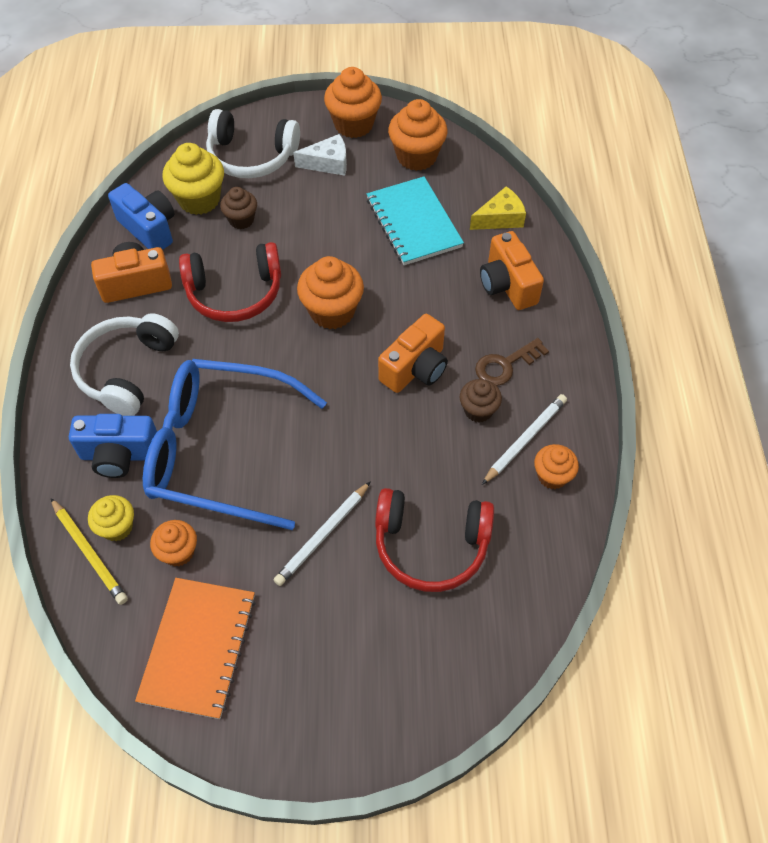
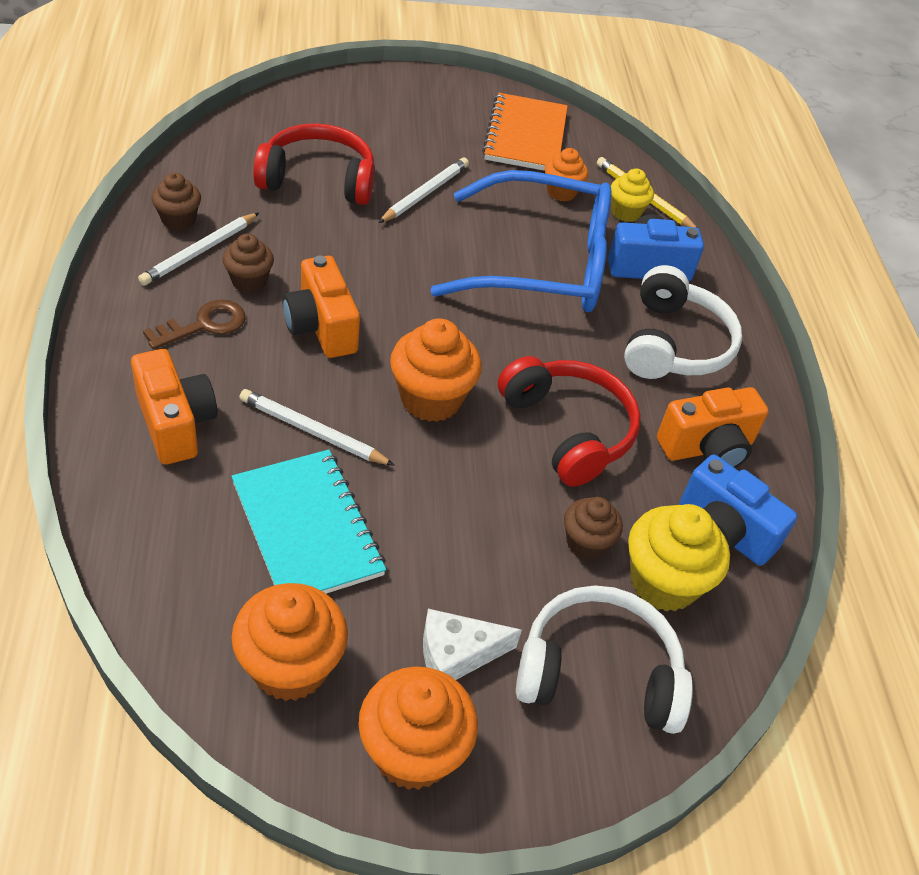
camera: 170 degrees right, 10 degrees down
red headphones [179,242,281,322] -> red headphones turned 75 degrees clockwise [498,356,641,487]
orange camera [378,314,448,393] -> orange camera turned 60 degrees counterclockwise [283,256,360,358]
yellow cheese [470,186,526,230] -> none
orange cupcake [534,444,579,489] -> brown cupcake [152,172,201,231]
none -> white pencil [239,389,395,466]

